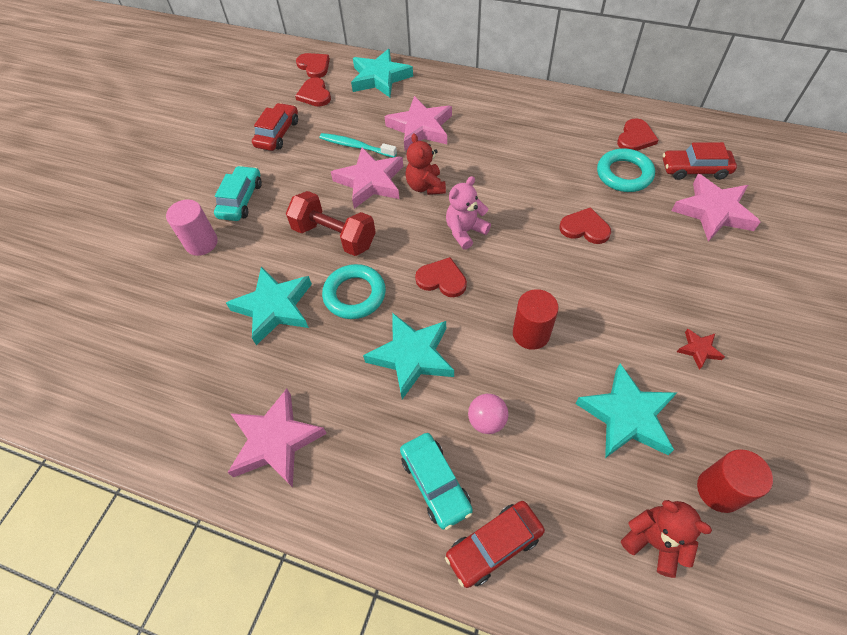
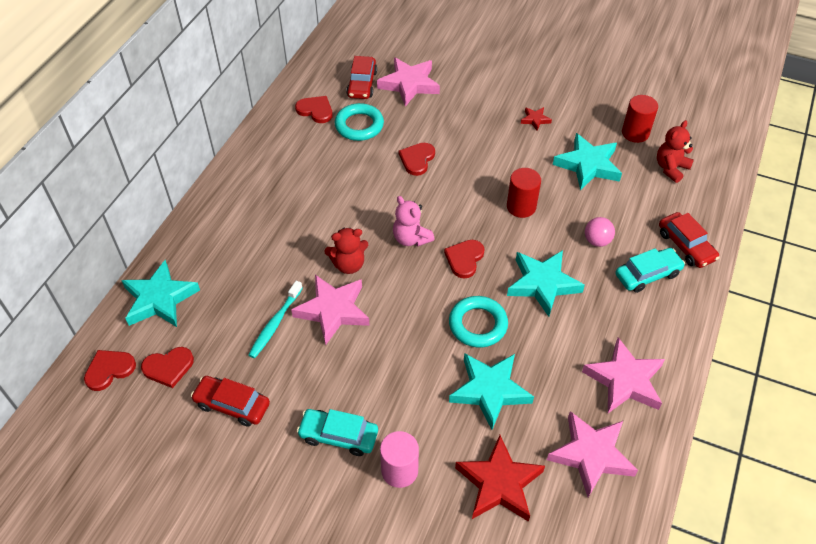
camera: 90 degrees left, 5 degrees down
red dumbbell [286,191,376,256] -> none
pink star [384,96,452,151] -> pink star moved to [547,411,638,497]
none -> red star [455,435,545,522]

